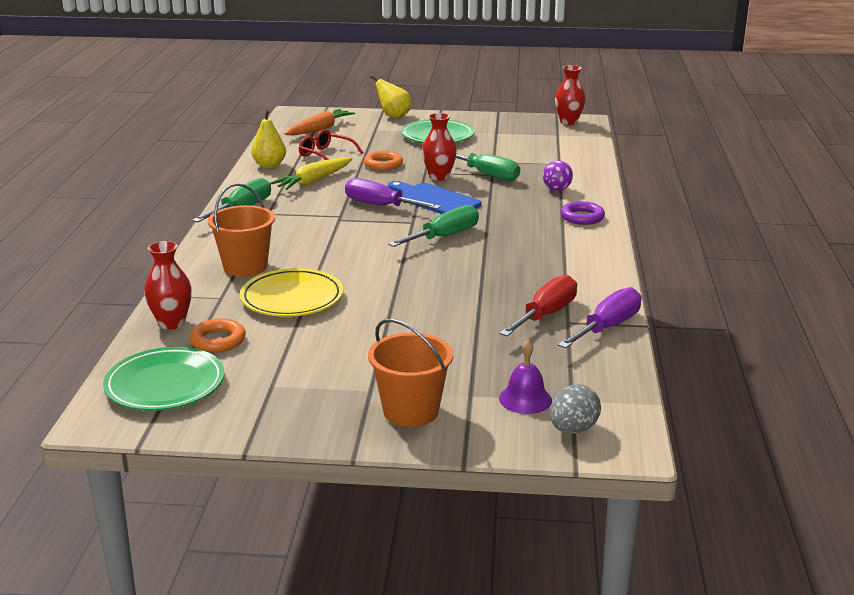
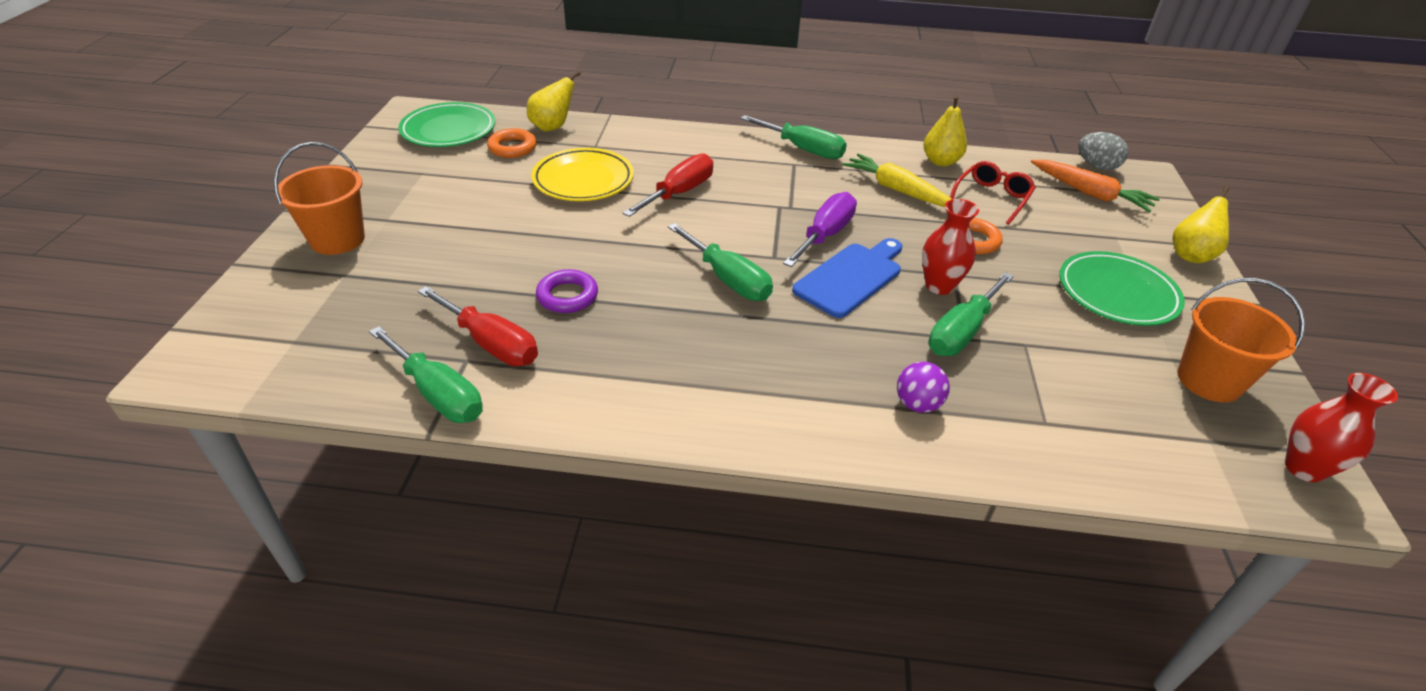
camera: 90 degrees right, 15 degrees up
red vase [144,241,192,329] -> yellow pear [527,71,581,131]
orange bucket [208,183,275,277] -> orange bucket moved to [1177,278,1305,402]
purple bell [499,339,552,414] -> none
grey egg [550,384,601,434] -> grey egg moved to [1079,132,1129,170]
purple screwdriver [558,287,641,348] -> green screwdriver [369,326,483,423]
purple ring [560,201,605,225] -> purple ring moved to [536,269,598,313]
none -> red screwdriver [622,153,713,217]

